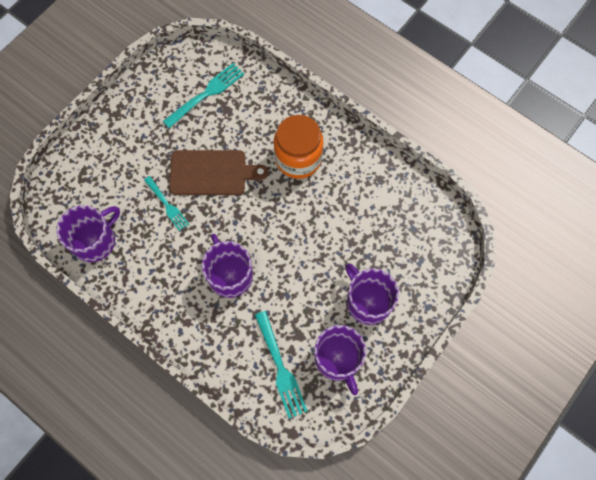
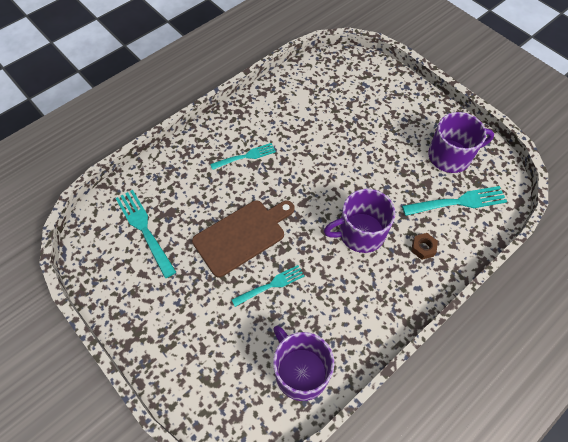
camera: 80 degrees left, 10 degrees down
brown cutting board [169,150,269,195] -> brown cutting board turned 45 degrees clockwise [192,200,294,277]
orange jar [274,115,323,179] -> turquoise fork [210,143,276,170]
purple mug [345,264,399,325] -> none
none -> brown nut [411,233,438,260]

